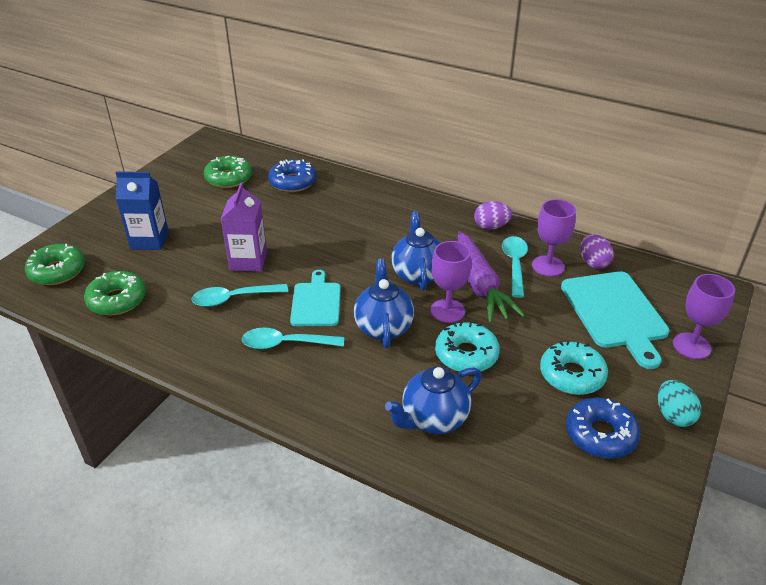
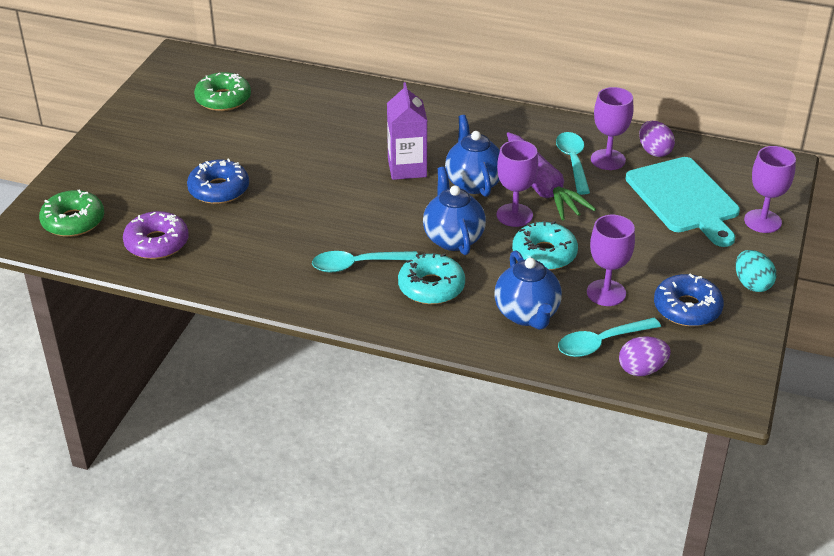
camera: 10 degrees left, 0 degrees up
green donut [84,271,146,316] -> purple donut [123,211,189,259]
blue carton [115,171,169,250] -> none
turquoise spoon [191,284,288,307] -> turquoise spoon moved to [558,318,661,357]
purple carton [221,182,267,272] -> purple carton moved to [387,82,428,180]
blue donut [268,159,316,192] -> blue donut moved to [187,158,249,204]
turquoise cutting board [290,270,341,326] -> none
blue teapot [385,367,482,434] -> blue teapot turned 60 degrees counterclockwise [494,250,562,330]
purple egg [474,201,512,230] -> purple egg moved to [619,336,671,376]
turquoise donut [540,341,608,395] -> turquoise donut moved to [398,253,465,304]
none -> purple goblet [587,215,635,306]

